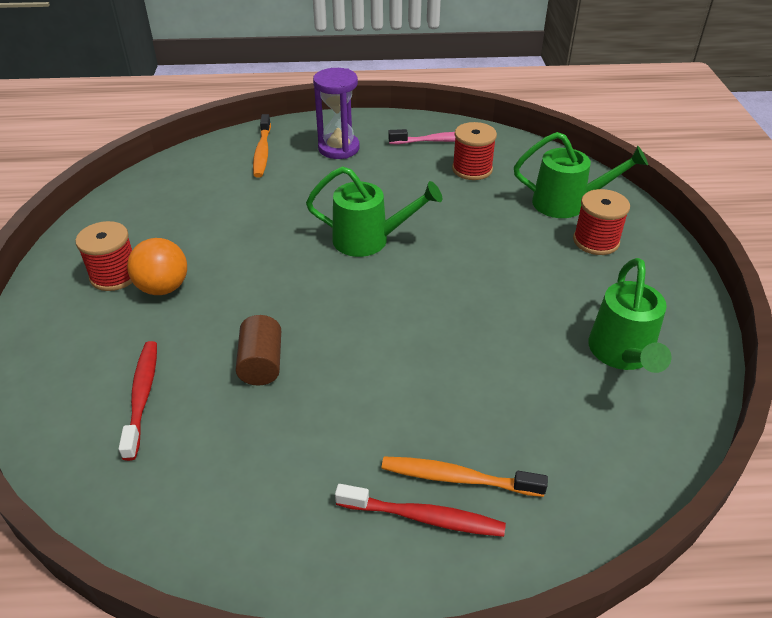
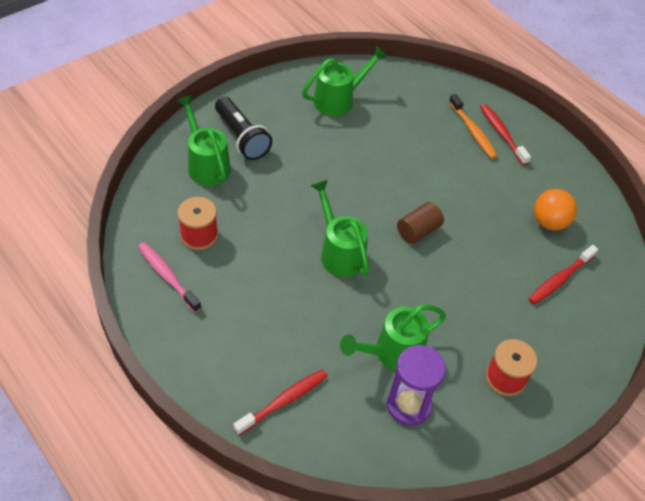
camera: 130 degrees left, 10 degrees up
orange ball [127,238,187,295] -> orange ball moved to [534,189,577,230]
brown cylinder [235,315,281,386] -> brown cylinder moved to [397,202,444,244]
orange toothbrush [253,114,271,177] -> red toothbrush [233,369,328,435]
purple hourglass [313,68,360,159] -> purple hourglass moved to [387,345,446,426]
red spool [573,189,630,255] -> black flashlight [215,97,272,160]
none -> green watering can [340,304,446,371]

